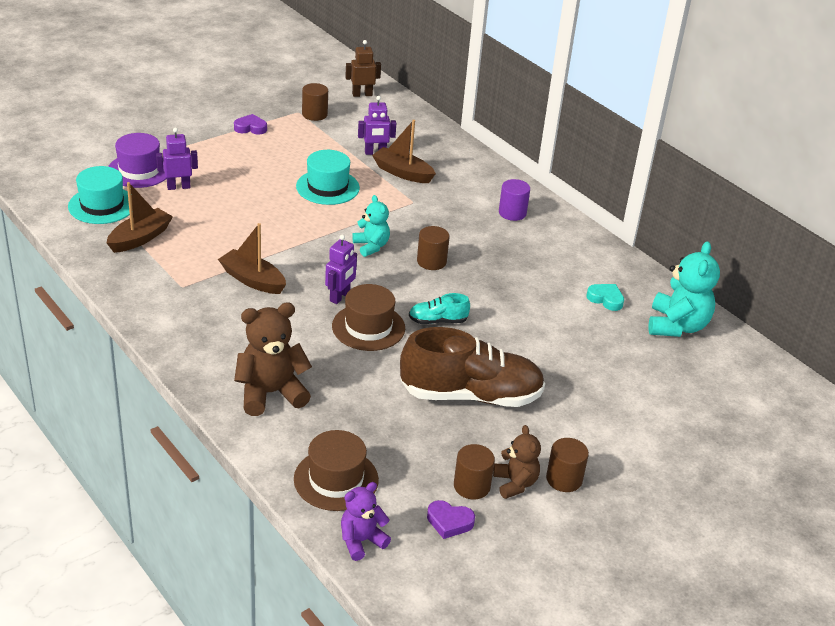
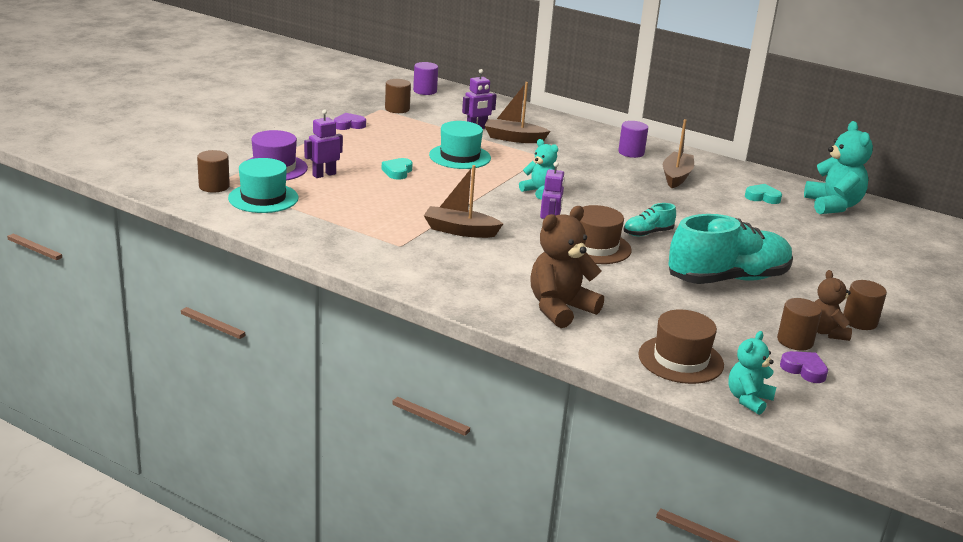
camera: 20 degrees left, 10 degrees down
brown boat [107,182,173,253] -> brown boat moved to [663,119,694,188]
purple teddy bear [341,482,391,561] -> turquoise teddy bear [728,331,776,415]
brown robot [345,40,381,97] -> purple cylinder [413,62,438,95]
brown shoe [400,327,545,407] -> turquoise shoe [668,214,793,284]
brown cylinder [417,226,449,270] -> brown cylinder moved to [197,150,230,192]
purple heart [427,500,475,539] -> purple heart turned 135 degrees counterclockwise [780,351,828,383]
brown teddy bear [493,425,541,499] -> brown teddy bear turned 150 degrees counterclockwise [815,270,852,341]
none -> turquoise heart [382,158,413,180]

